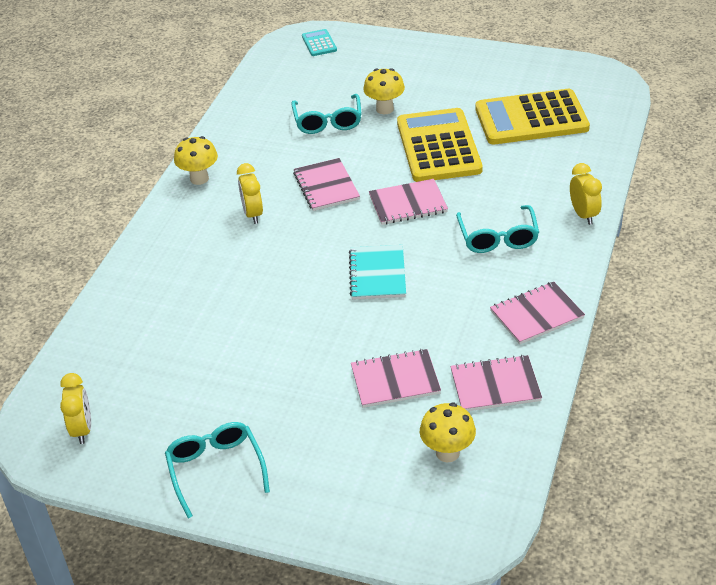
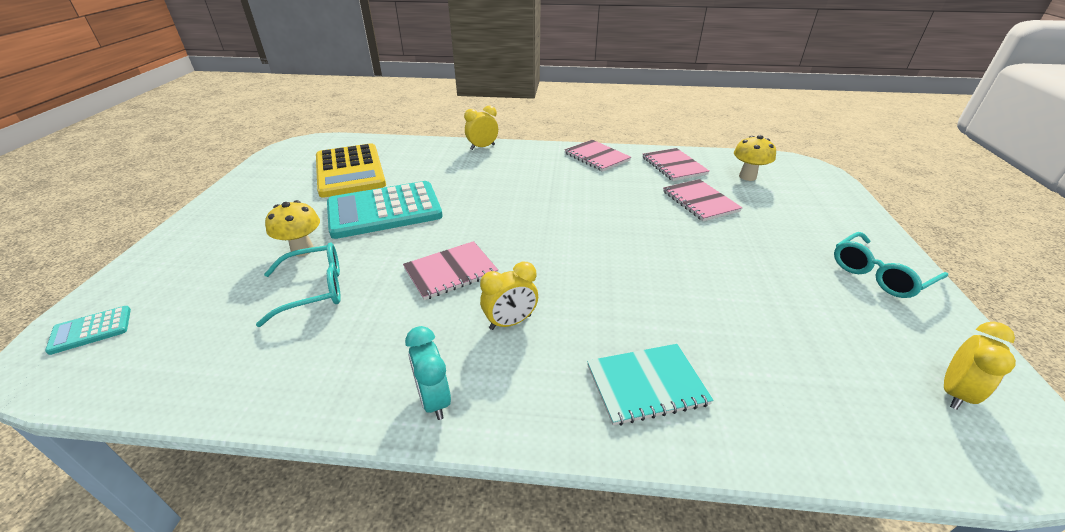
camera: 105 degrees left, 5 degrees down
yellow clock [60,373,91,444] -> yellow clock turned 150 degrees clockwise [944,322,1016,410]
yellow mushroom [174,136,218,185] -> turquoise clock [405,326,451,420]
turquoise notebook [349,245,406,300] -> turquoise notebook moved to [587,344,714,426]
pink notebook [369,179,448,225] -> none
yellow calculator [397,108,482,182] -> turquoise calculator [327,181,443,239]
turquoise glasses [456,205,539,253] -> none

